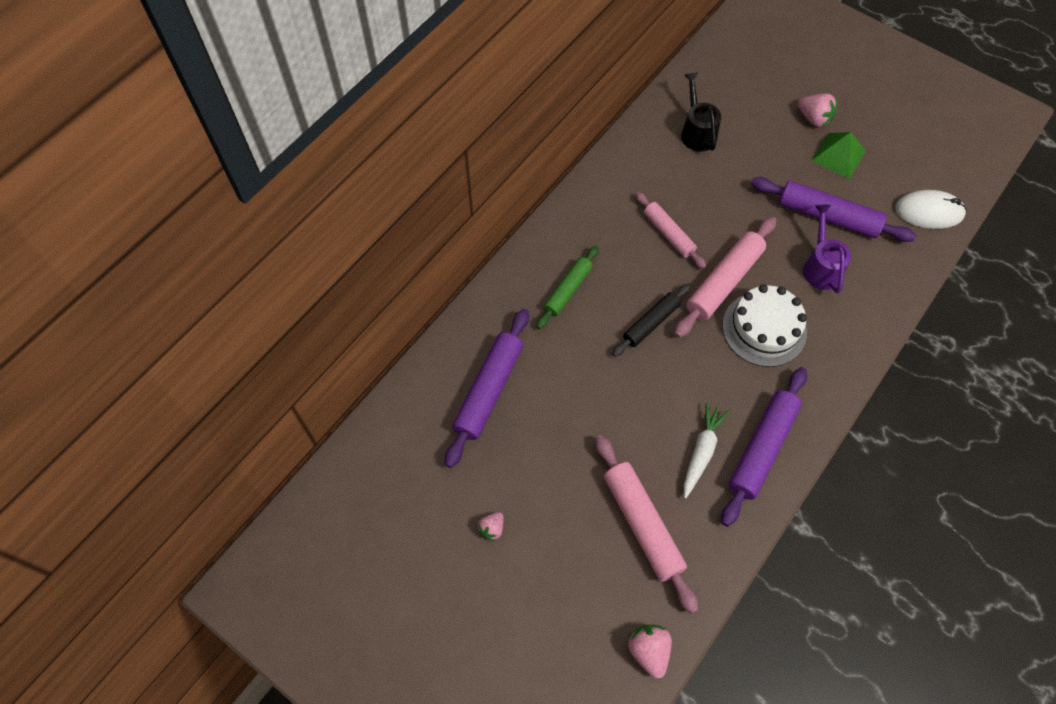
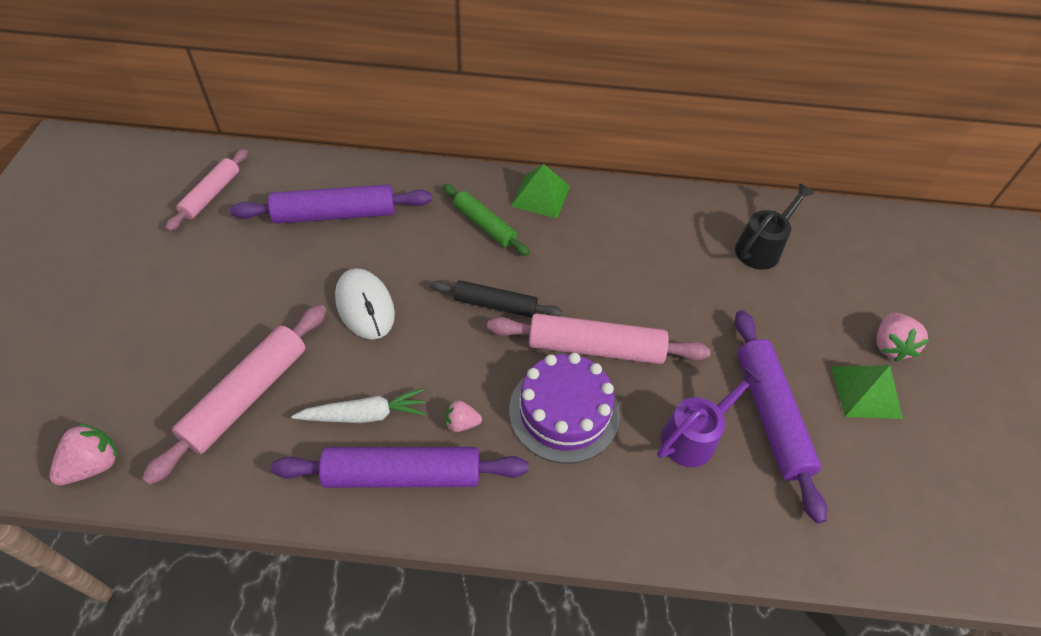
camera: 55 degrees right, 10 degrees down
pink strawberry [477,512,503,541] -> pink strawberry moved to [445,400,482,432]
green rolling pin [536,246,599,329] -> green rolling pin turned 45 degrees clockwise [443,184,530,256]
pink rolling pin [635,192,706,269] -> pink rolling pin moved to [165,149,248,231]
white cake [722,284,807,367] -> purple cake [509,353,620,463]
white mouse [895,190,966,229] -> white mouse moved to [335,268,395,340]
none -> green pyramid [511,164,570,218]

